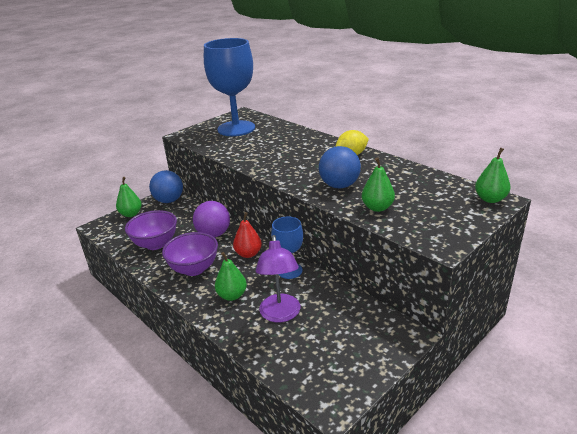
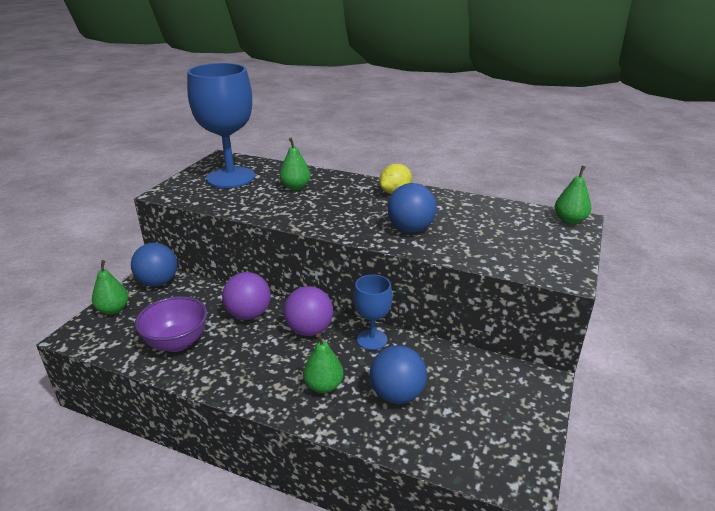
camera: 25 degrees left, 0 degrees up
purple bowl [162,232,218,276] -> none
red pear [233,212,262,258] -> purple ball [283,286,333,336]
purple lamp [256,235,300,323] -> blue ball [370,345,427,404]
green pear [362,157,395,212] -> green pear moved to [279,138,311,190]

